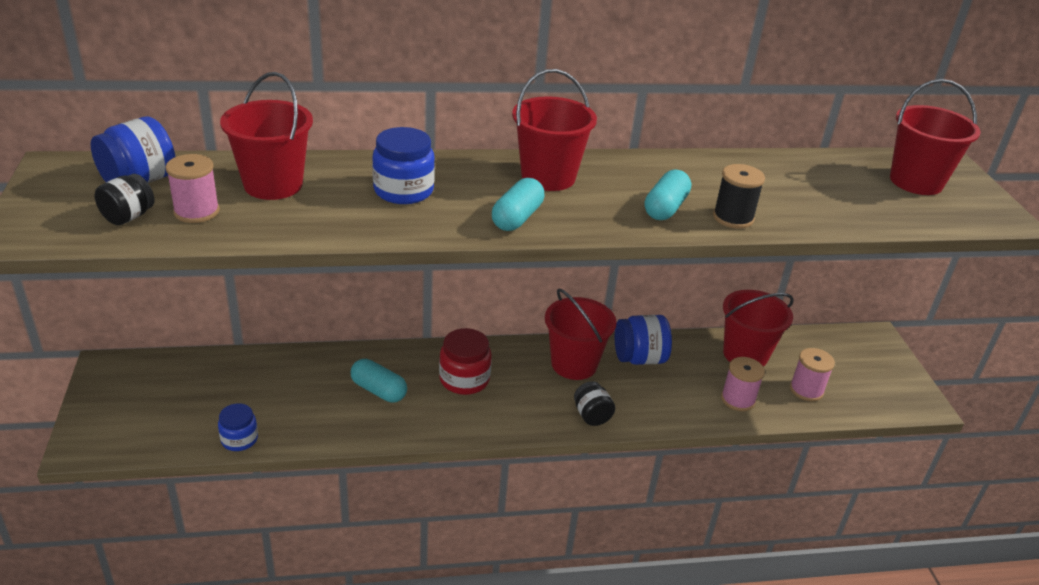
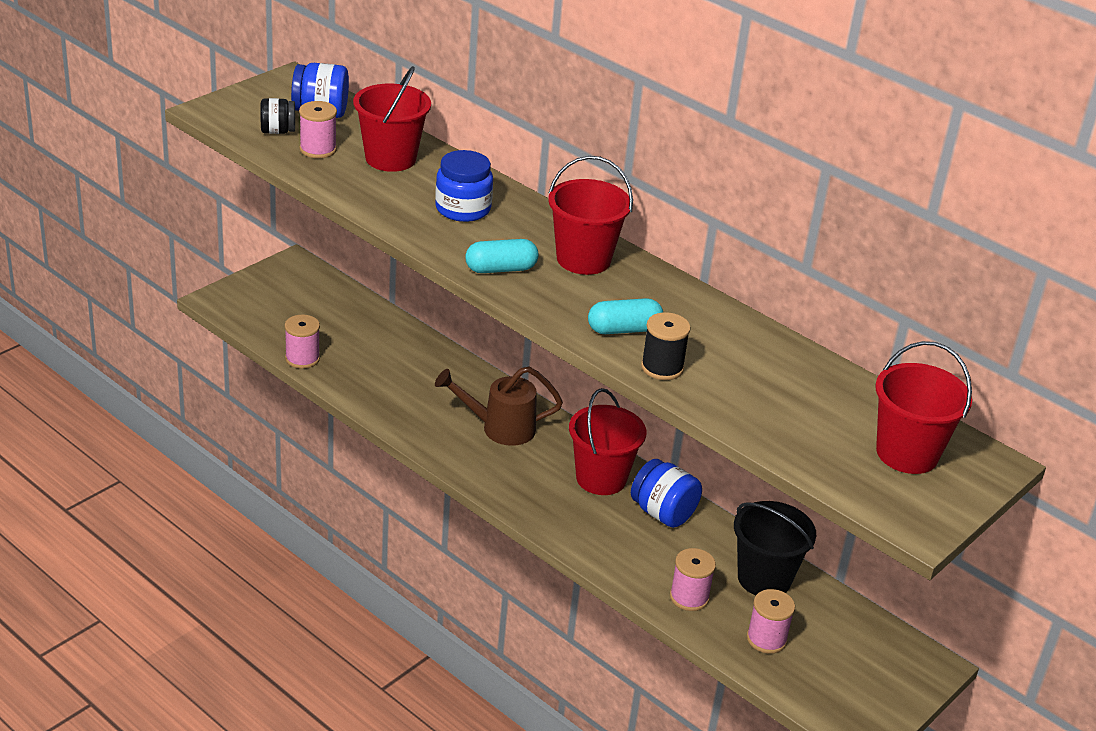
camera: 50 degrees right, 0 degrees up
blue jar [218,403,258,451] -> pink spool [285,315,320,369]
turquoise capsule [351,359,407,403] -> none
red jar [439,328,492,395] -> brown watering can [435,367,563,446]
black jar [574,381,615,426] -> none
red bucket [723,290,794,367] -> black bucket [734,501,816,595]

